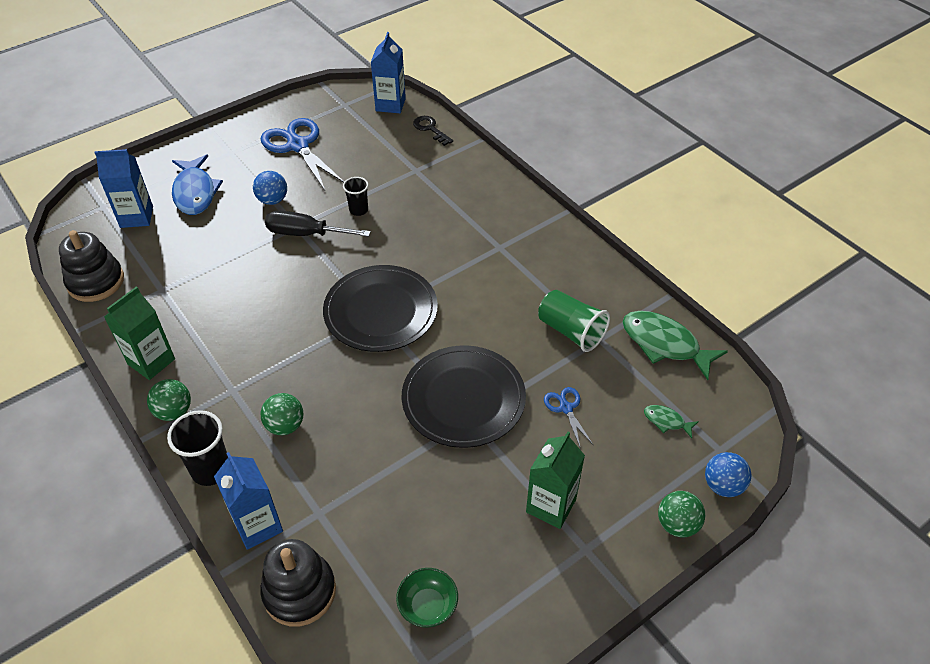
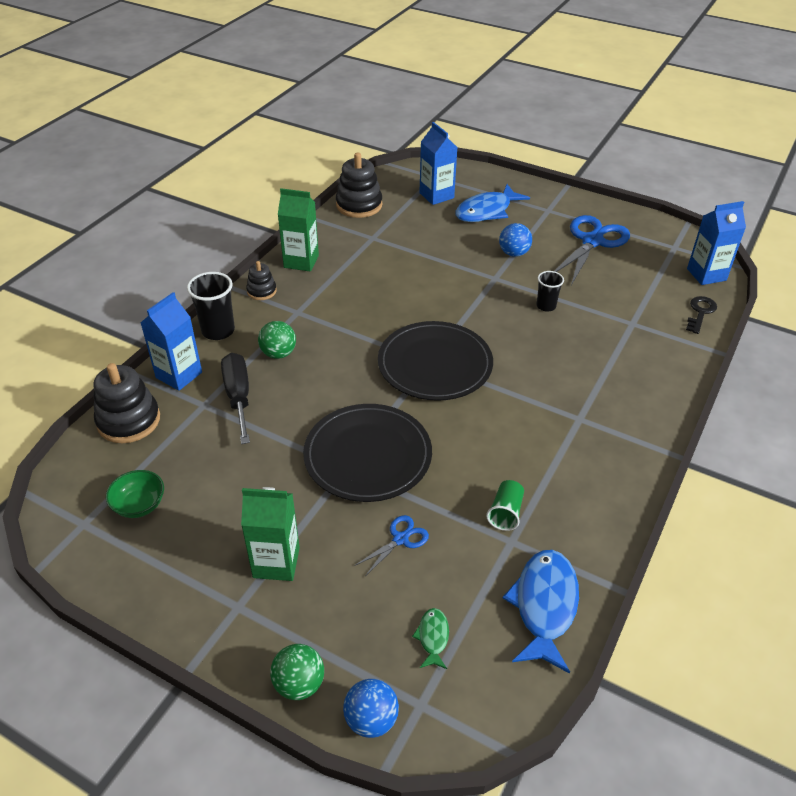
camera: 65 degrees right, 5 degrees down
green ball [147,379,191,421] -> black stacking toy [246,261,277,300]
black screwdriver [265,211,371,237] -> black screwdriver moved to [221,353,250,444]
green cup [538,290,610,352] -> green cup [486,480,524,531], size x0.62
green fish [623,311,728,380] -> blue fish [503,550,579,674]

